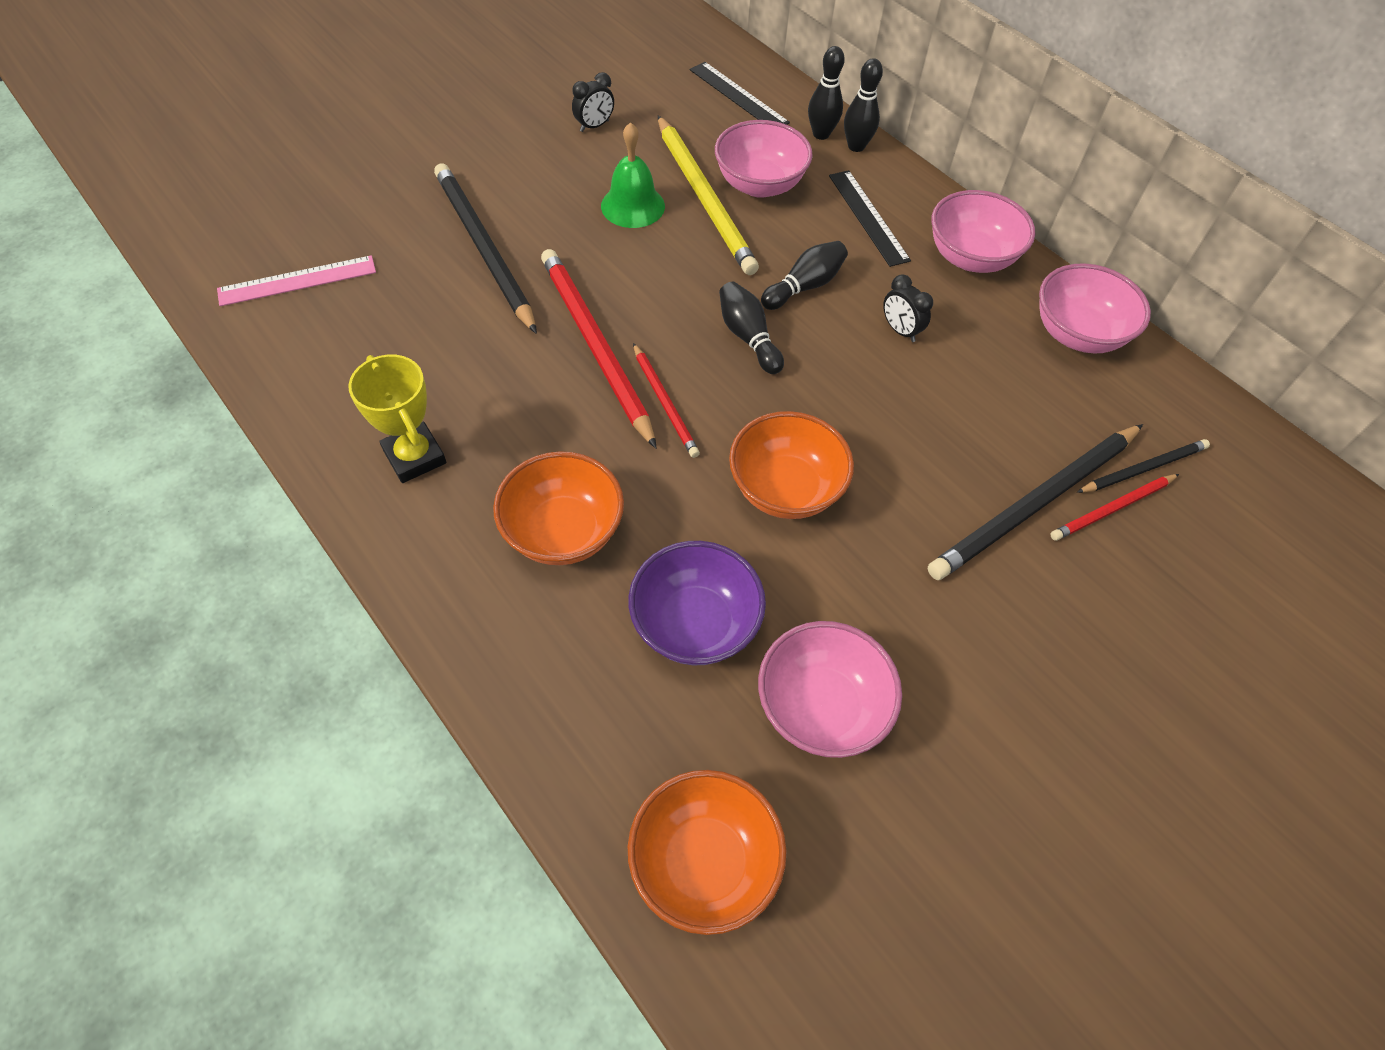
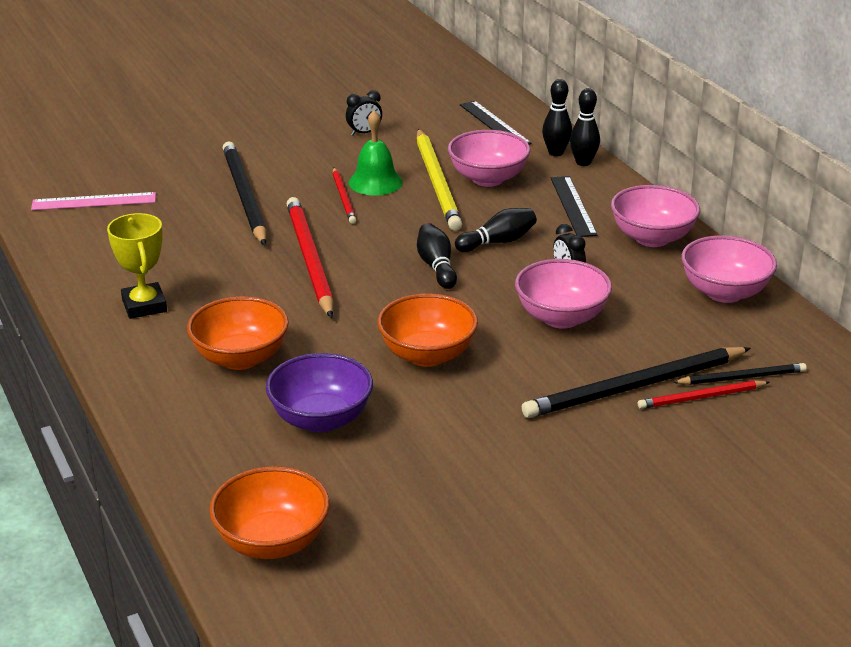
camera: 15 degrees right, 25 degrees down
red pencil [633,343,700,458] -> red pencil moved to [333,168,356,224]
pink bowl [758,621,902,758] -> pink bowl moved to [515,259,612,329]

